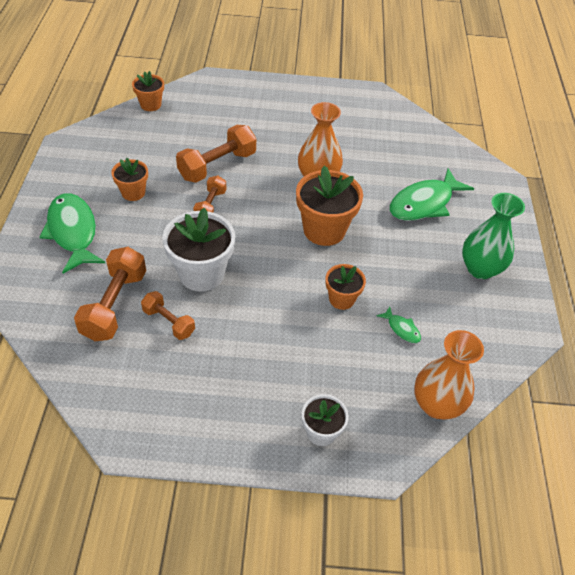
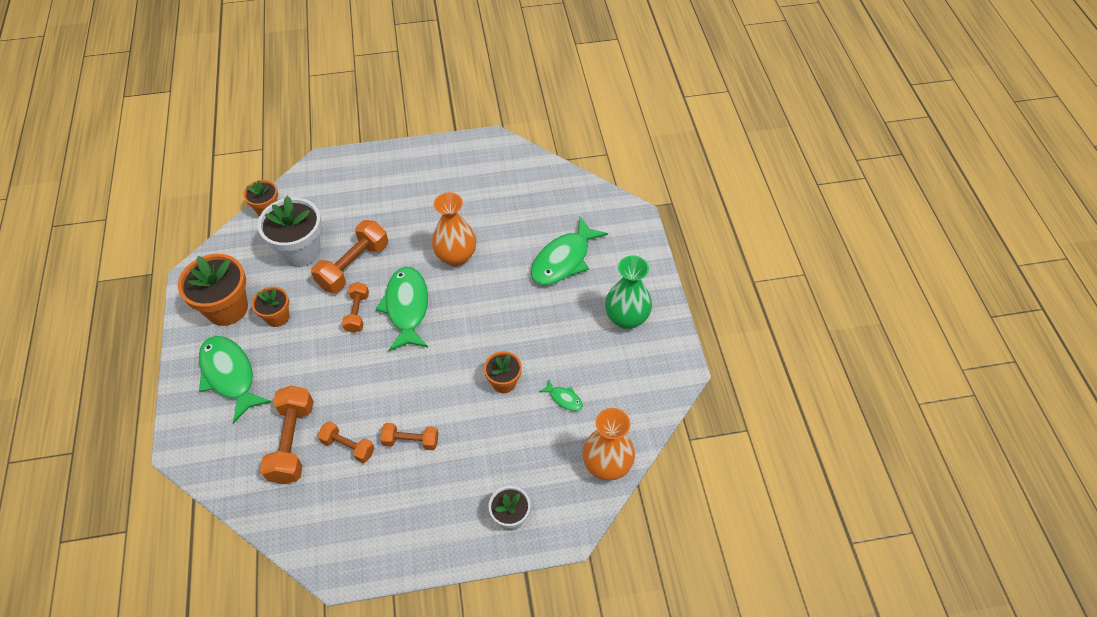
camera: 10 degrees left, 5 degrees up
white flower pot [162,208,235,292] -> white flower pot moved to [258,196,322,267]
orange flower pot [296,166,363,246] -> orange flower pot moved to [178,254,248,326]
none -> green fish [376,267,428,351]
none -> orange dumbbell [380,423,438,450]

